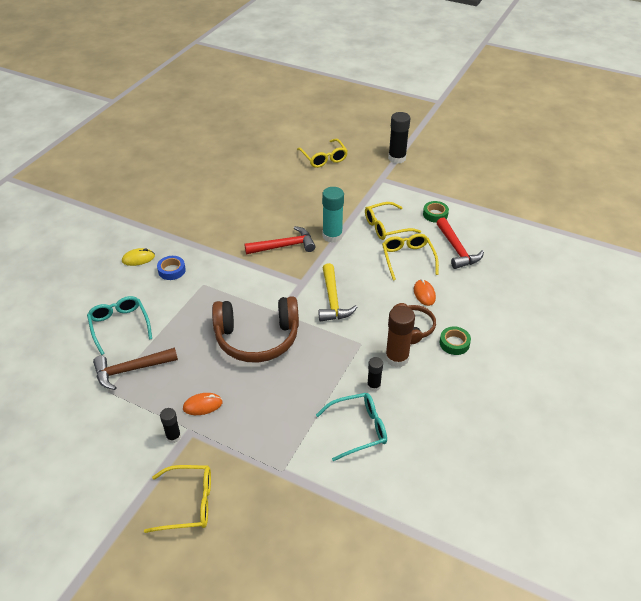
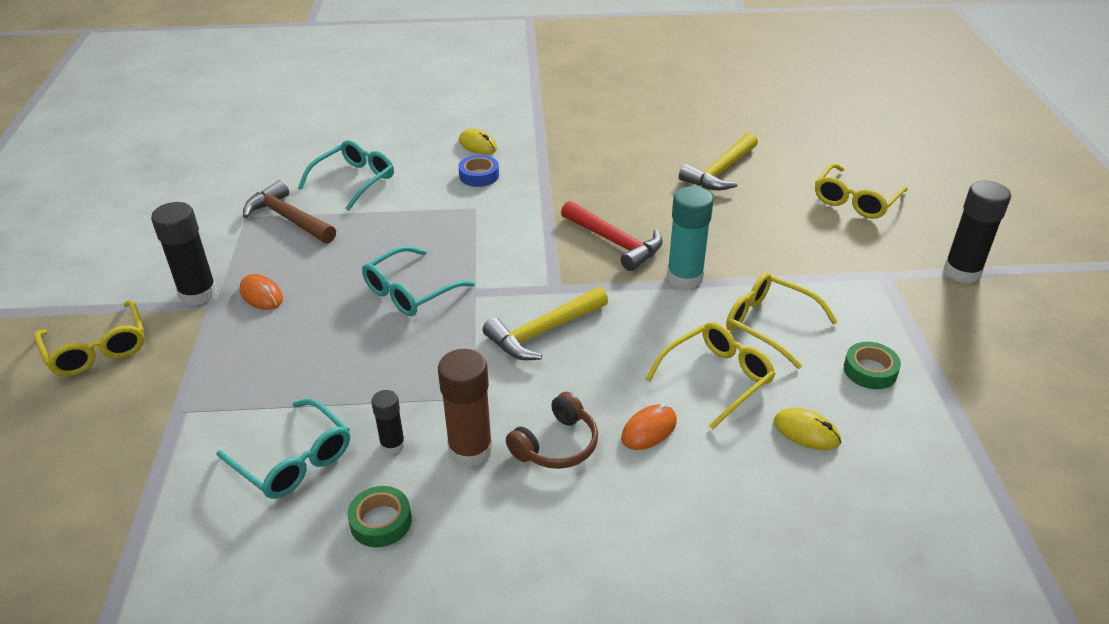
camera: 60 degrees right, 5 degrees down
black glue stick [160,408,181,443] -> black glue stick [151,202,217,306], size x1.78
brown headphones [212,296,299,363] -> turquoise glasses [362,246,475,316]
red hammer [437,217,484,269] -> yellow mouse [774,408,841,450]
green tape [439,326,471,355] -> green tape moved to [347,486,412,547]
none -> yellow hammer [679,133,758,190]

